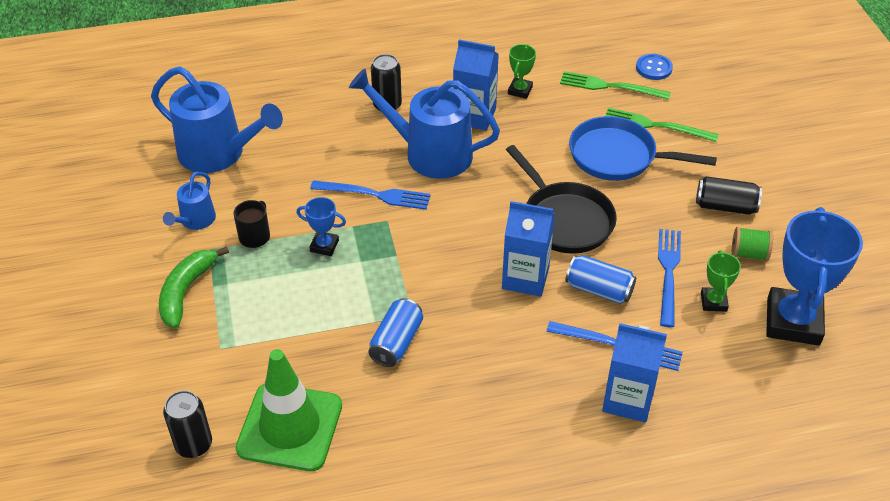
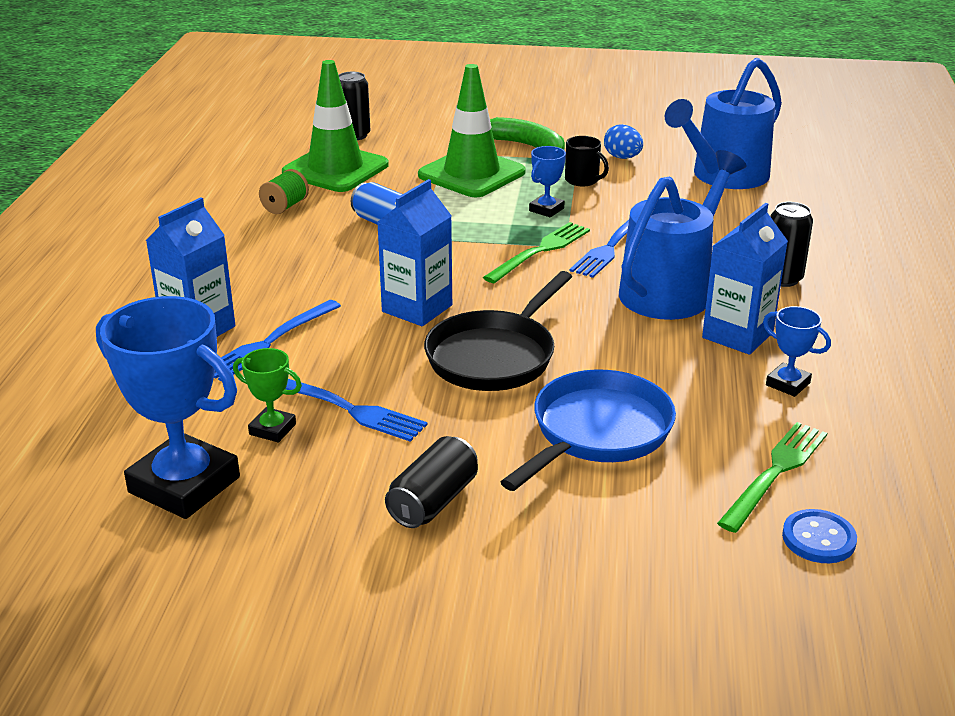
camera: 110 degrees right, 15 degrees down
blue watering can [163,172,216,230] -> blue egg [604,124,643,159]
black pan [506,145,617,254] -> black pan turned 45 degrees counterclockwise [424,271,572,391]
green trophy [508,44,536,99] -> blue trophy [763,306,831,397]
blue can [565,255,636,304] -> none
green fork [605,108,719,142] -> green fork moved to [483,222,590,283]
green spool [732,227,773,261] -> green spool moved to [259,169,309,214]
none -> green traffic cone [418,64,526,197]

